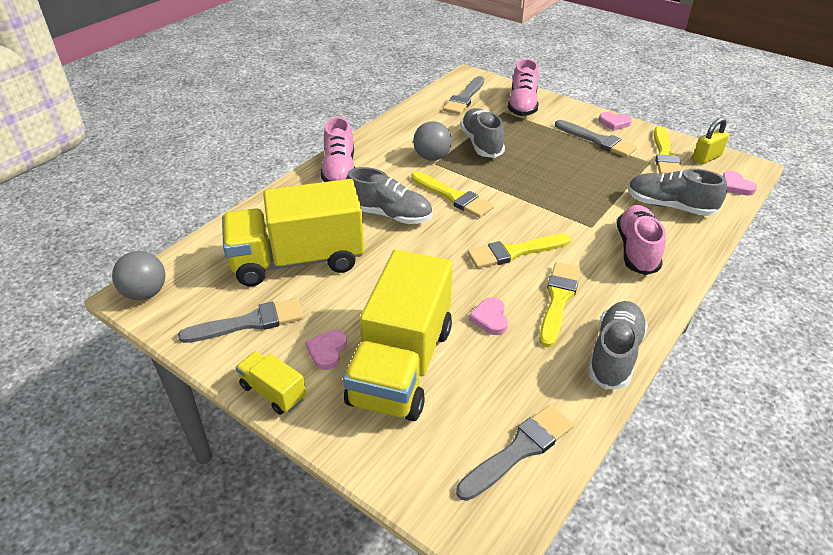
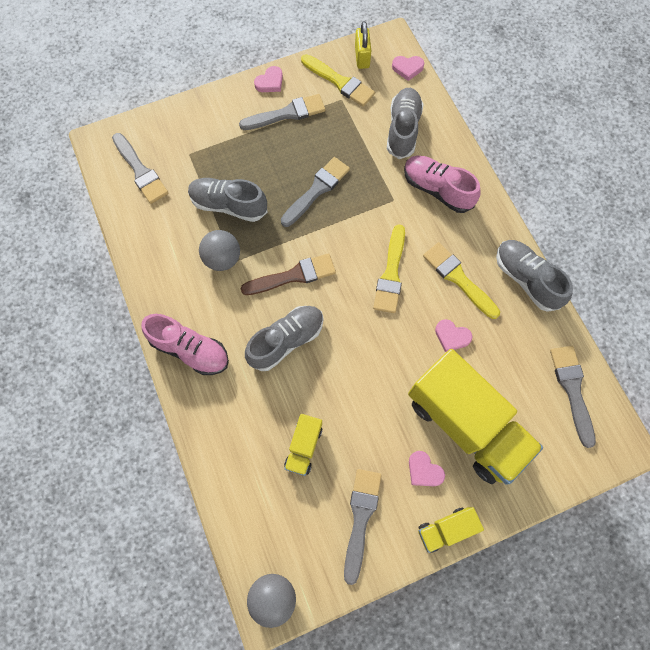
camera: 60 degrees left, 30 degrees up
yellow truck [222,179,364,286] -> yellow truck [284,414,322,476], size x0.44
yellow brush [411,172,494,218] -> brown brush [241,253,336,295]
pink shoe [508,59,539,116] -> none
grey shoe [628,169,727,216] -> grey shoe turned 135 degrees clockwise [387,88,424,159]
none -> grey brush [281,157,350,227]

